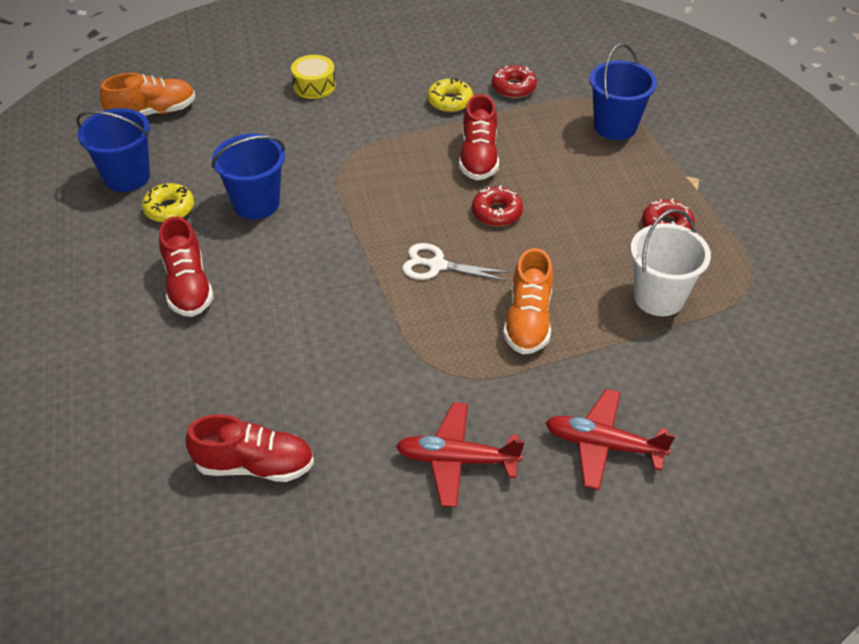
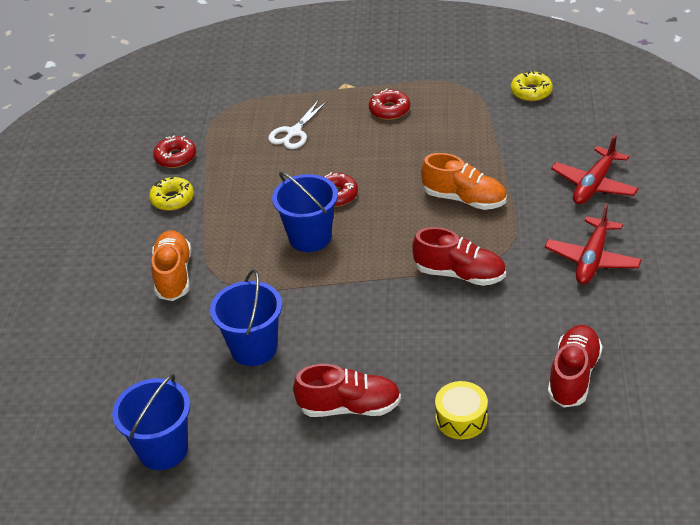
camera: 70 degrees left, 5 degrees down
orange shoe [100,73,195,116] -> orange shoe moved to [151,230,191,301]
yellow donut [142,183,194,222] -> yellow donut moved to [511,71,553,101]
yellow drum [291,55,336,99] -> yellow drum moved to [435,381,488,439]
white scissors [402,243,510,281] -> white scissors moved to [268,100,328,149]
red shoe [459,94,499,180] -> red shoe moved to [412,227,506,286]
blue bucket [590,43,657,140] -> blue bucket moved to [272,172,338,252]
white bucket [631,209,711,316] -> none

